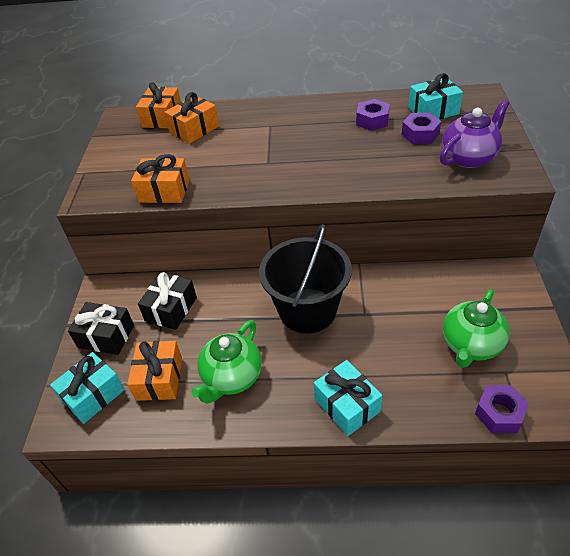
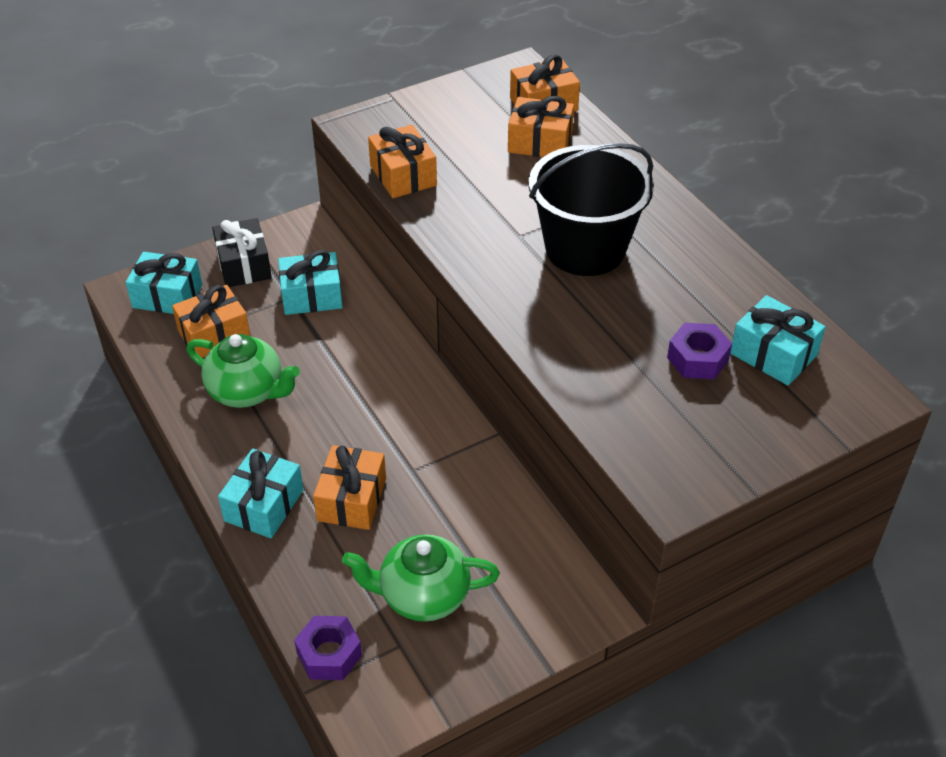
camera: 55 degrees right, 0 degrees up
black gift [138,272,197,330] -> turquoise gift [278,250,343,315]
green teapot [191,320,262,404] -> green teapot turned 150 degrees counterclockwise [187,334,300,408]
black bucket [259,224,352,334] -> black bucket moved to [529,143,654,276]
purple nut [356,99,390,131] -> none
purple teapot [440,100,510,168] -> none
none -> orange gift [313,445,386,530]

